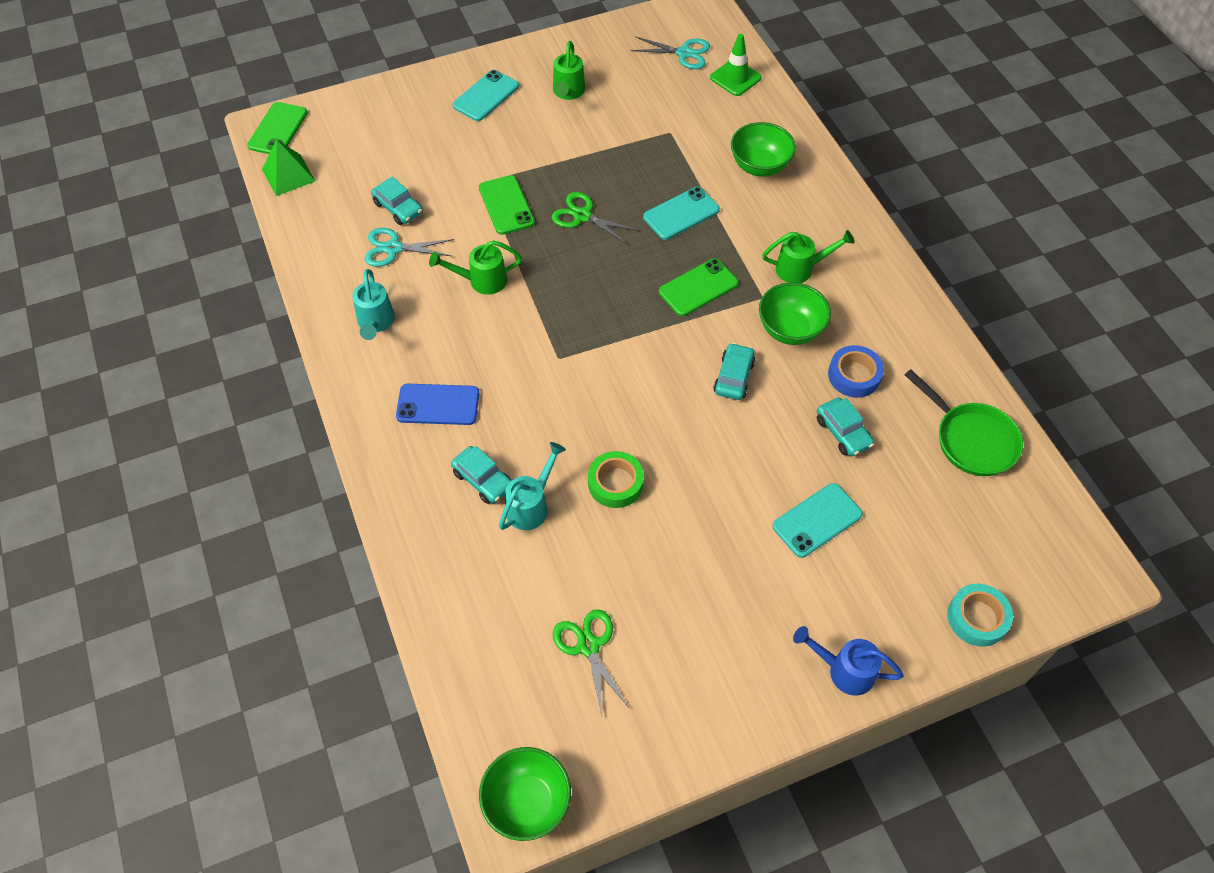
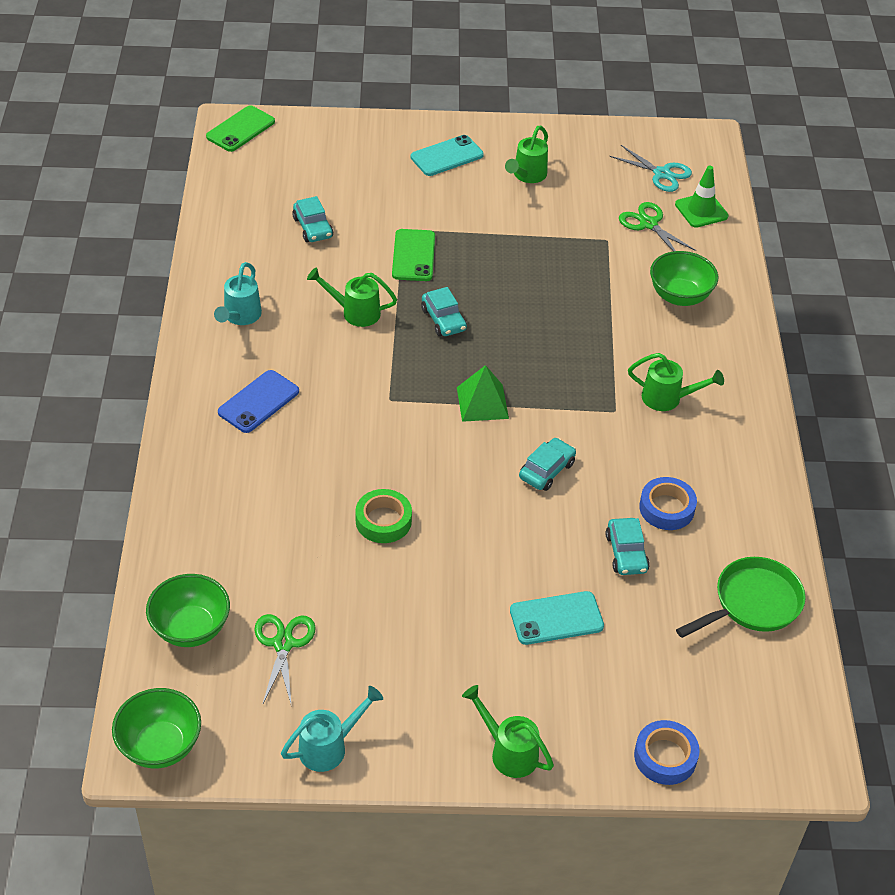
camera: 20 degrees right, 10 degrees down
green pyramid [262,140,315,196] -> green pyramid moved to [457,365,509,422]
turquoise scissors [365,228,454,267] -> none
blue phone [396,384,479,425] -> blue phone turned 75 degrees counterclockwise [218,370,299,433]
turquoise car [451,446,512,504] -> turquoise car moved to [421,287,467,336]
turquoise watering can [499,442,566,530] -> turquoise watering can moved to [281,686,383,772]
green scissors [552,192,639,245] -> green scissors moved to [619,202,696,251]
turquoise phone [643,187,720,240] -> none
green phone [659,258,739,316] -> none
green bowl [759,282,831,345] -> green bowl moved to [146,574,230,647]
blue watering can [793,626,904,695] -> green watering can [462,685,554,778]
green pan [905,369,1023,476] -> green pan turned 105 degrees counterclockwise [676,557,806,638]
turquoise tape [947,584,1013,647] -> blue tape [634,720,700,785]

